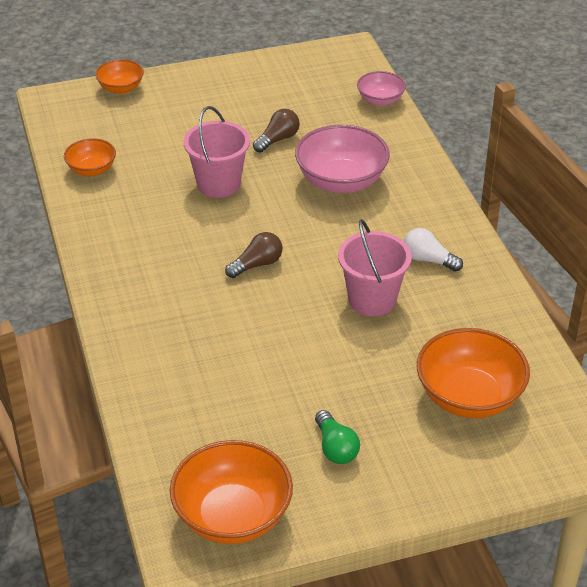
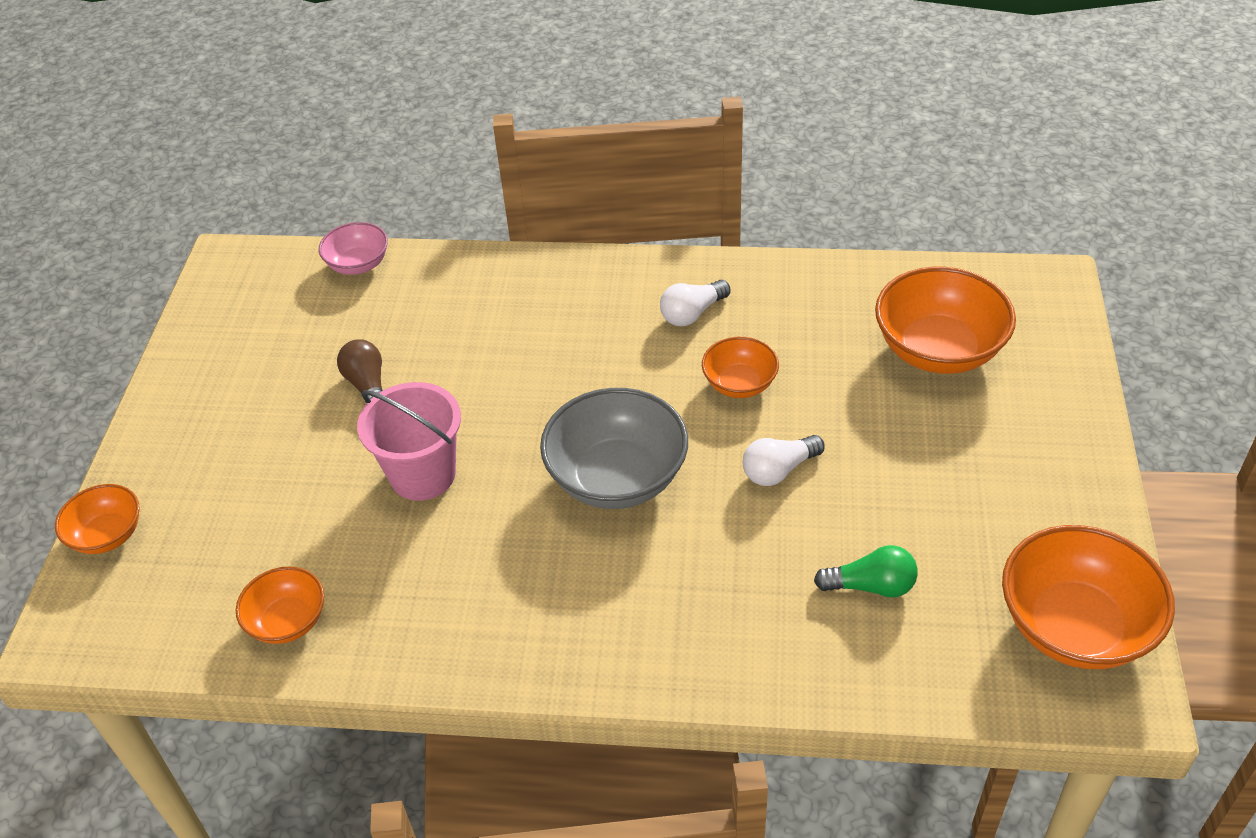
camera: 65 degrees left, 5 degrees up
brown light bulb [225,232,282,278] -> grey bowl [540,388,688,509]
pink bowl [295,125,390,193] -> none
green light bulb [315,410,360,464] -> green light bulb moved to [814,545,918,598]
pink bucket [338,219,412,316] -> orange bowl [702,337,779,398]
none -> white light bulb [743,435,825,486]

